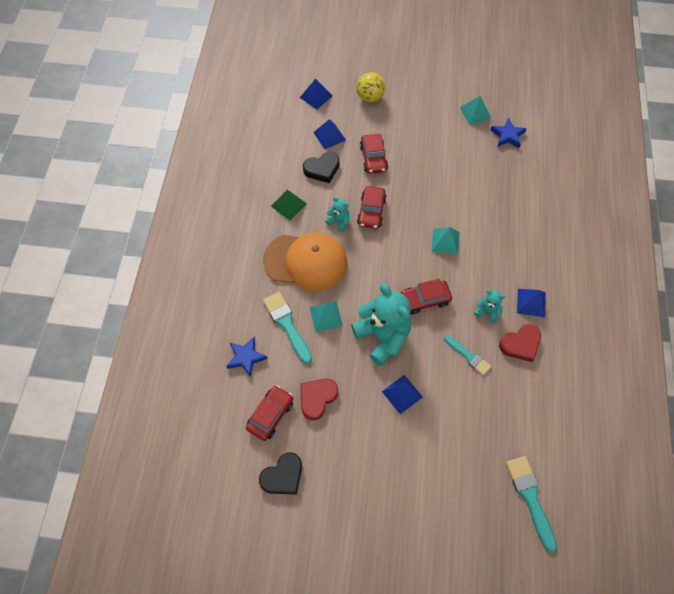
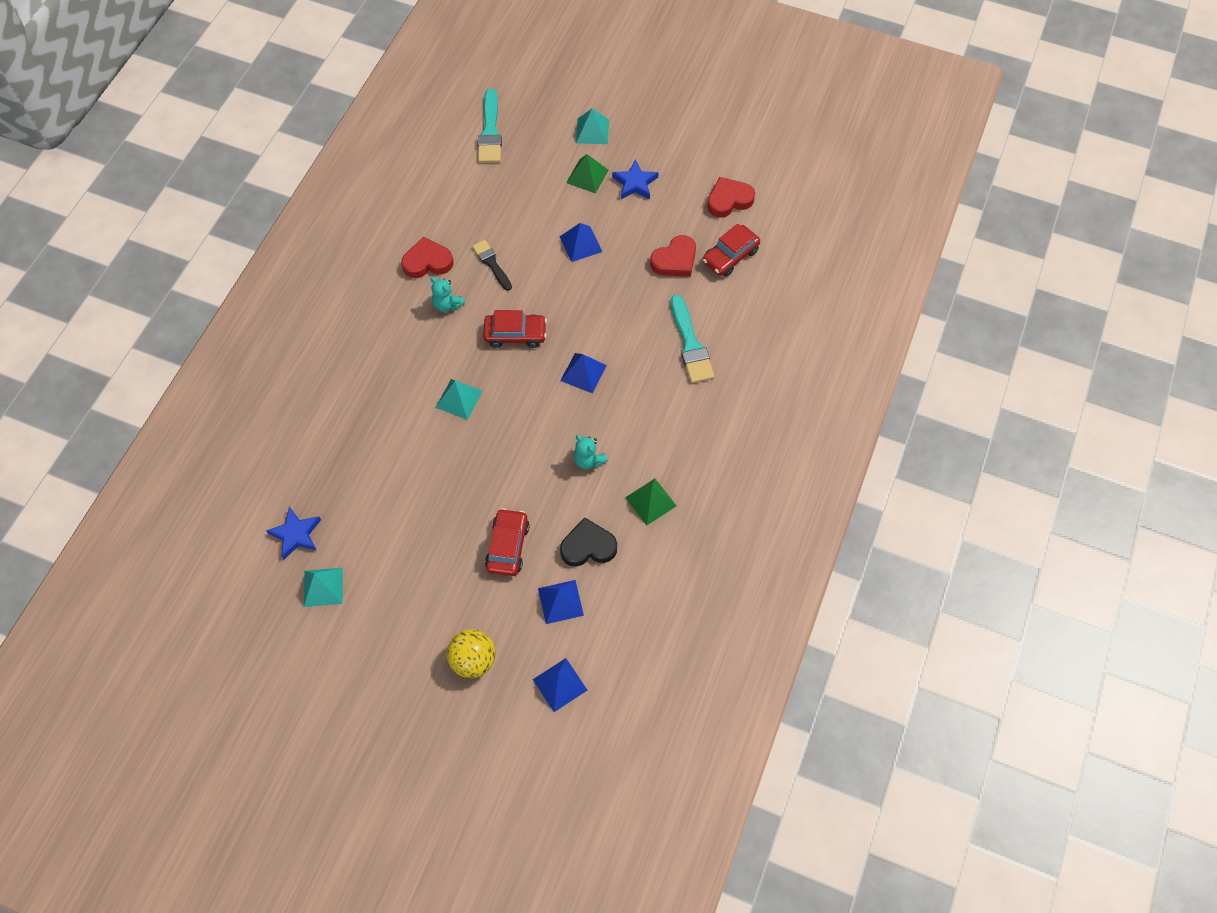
camera: 165 degrees left, 0 degrees up
blue star [226,337,268,378] -> blue star moved to [612,159,659,199]
black heart [259,452,302,495] -> red heart [707,177,755,218]
orange cap [263,233,347,291] -> none
turquoise pyramid [310,302,343,332] -> turquoise pyramid moved to [576,108,609,144]
turquoise teddy bear [351,283,411,366] -> none
red car [357,186,387,229] -> none
turquoise brush [444,335,491,376] -> black brush [472,240,512,291]
blue pyramid [517,289,546,317] -> blue pyramid moved to [560,353,607,393]
none -> green pyramid [566,154,608,194]

